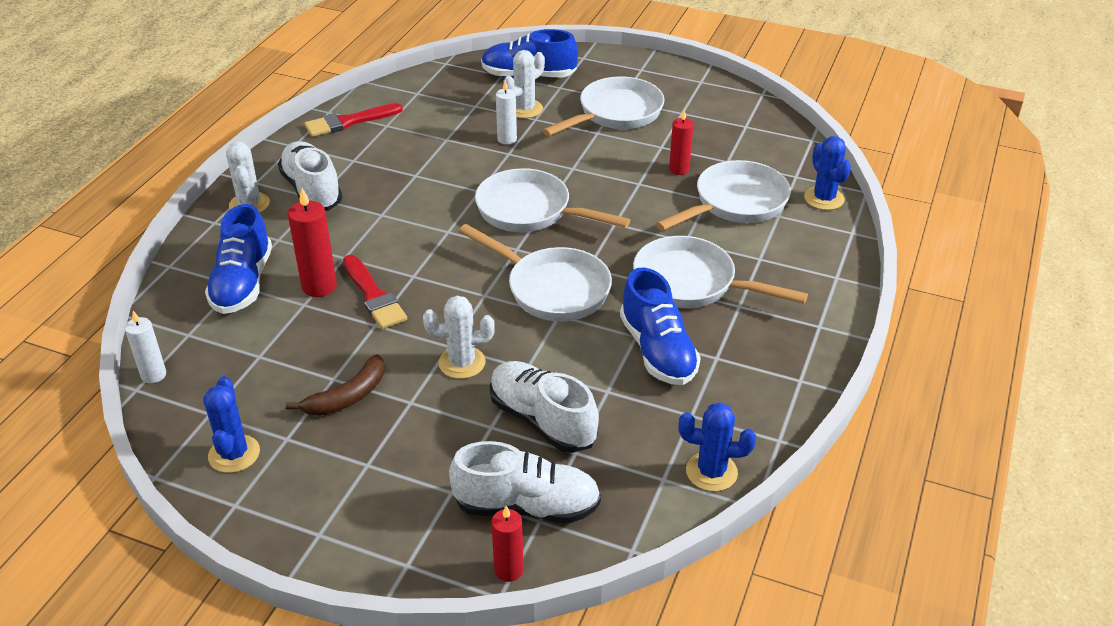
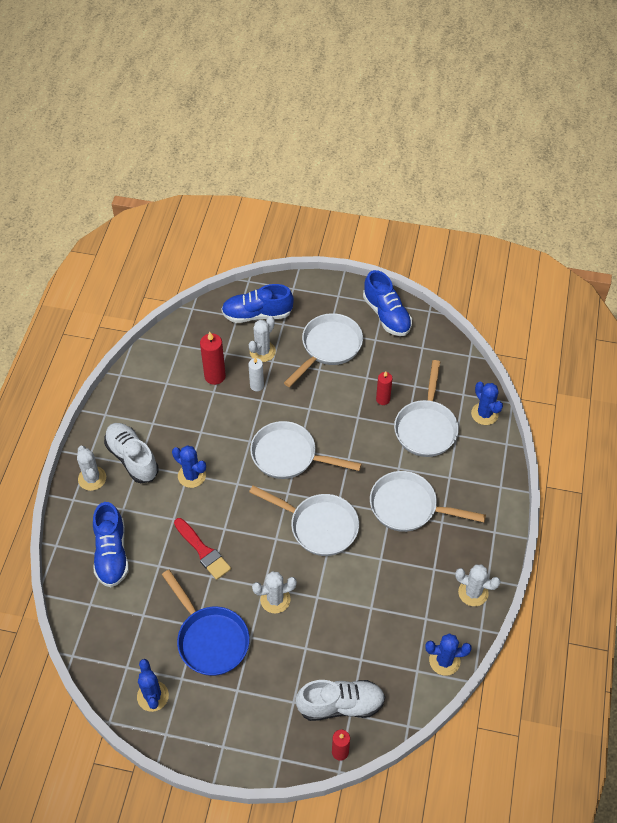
camera: 10 degrees left, 15 degrees up
white candle [125,311,166,383] -> none
brown banana [286,354,384,416] -> blue pan [162,570,250,676]
red candle [288,188,337,297] -> red candle moved to [200,332,226,385]
red brush [304,103,403,137] -> none
white shoe [490,361,599,453] -> none
blue shoe [620,267,701,385] -> blue shoe moved to [363,270,412,336]
white pan [656,160,791,231] -> white pan turned 150 degrees clockwise [394,360,459,457]
none -> blue cactus [172,445,206,488]
none -> white cactus [455,565,501,606]

